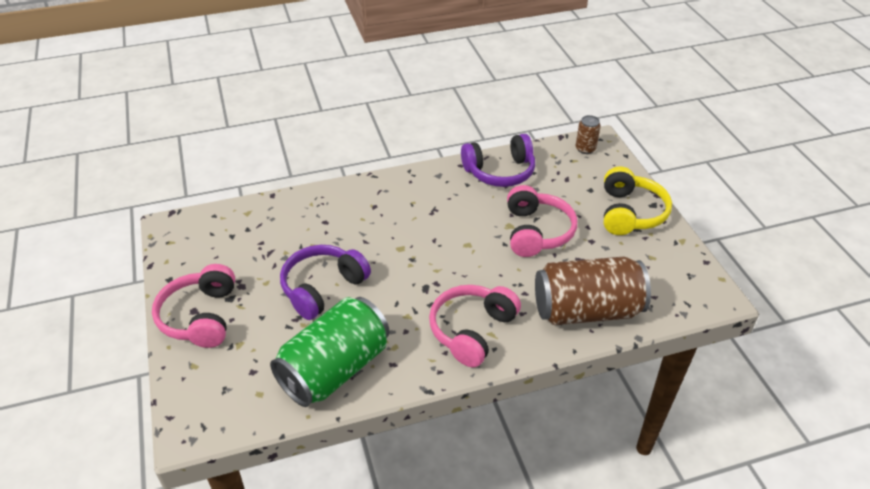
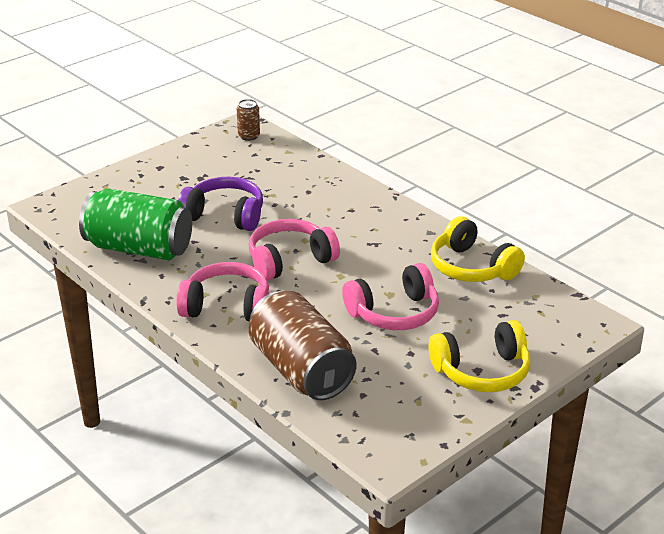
camera: 65 degrees right, 10 degrees down
pink headphones [152,264,235,348] -> pink headphones moved to [249,219,340,281]
purple headphones [461,134,535,187] -> yellow headphones [431,216,525,282]
brown can [575,115,601,154] -> brown can moved to [237,99,260,141]

